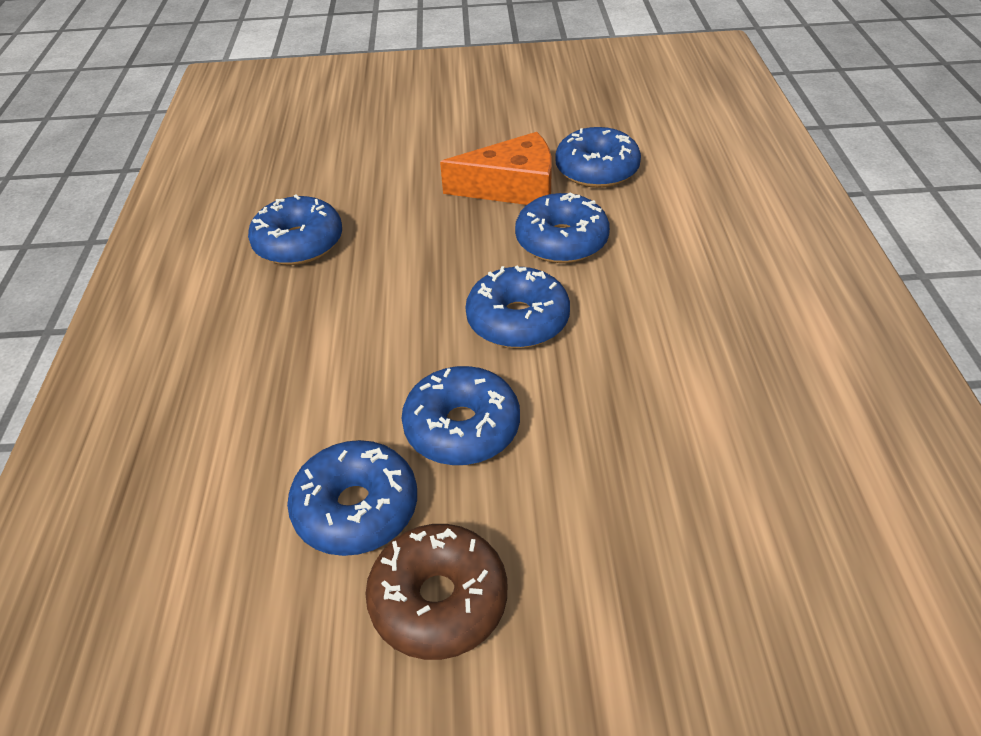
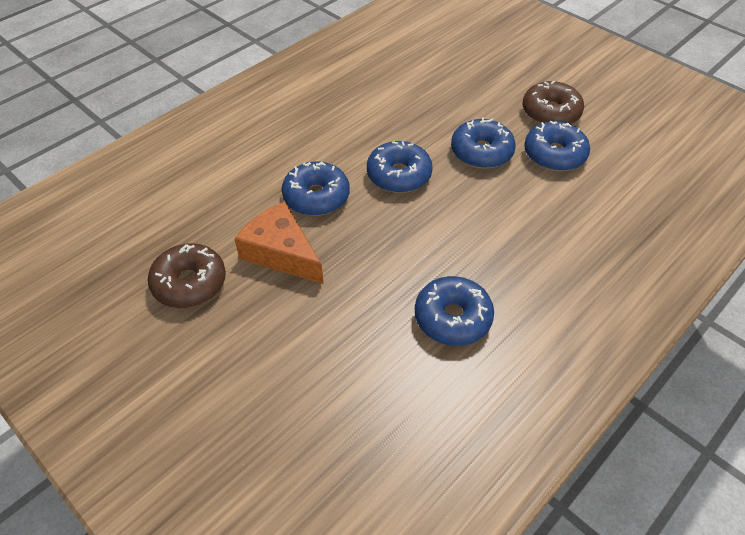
camera: 135 degrees left, 5 degrees up
blue donut [555,127,641,188] -> none
none -> brown donut [148,243,226,308]

